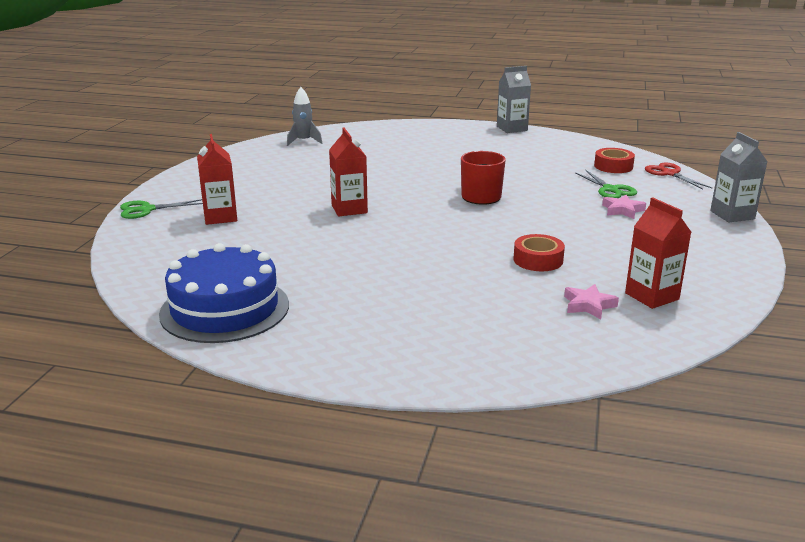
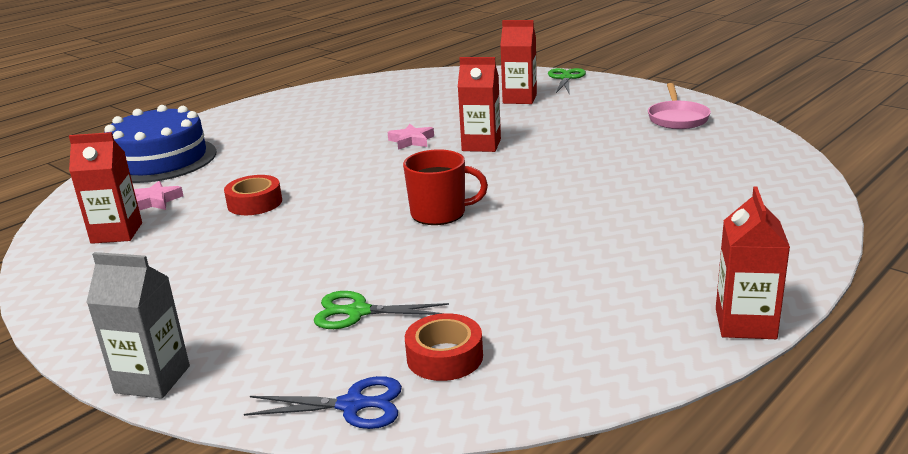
camera: 120 degrees right, 0 degrees up
blue cake [159,243,289,343] -> blue cake moved to [104,105,216,183]
grey rocket [287,87,323,146] -> none
grey carton [497,66,531,133] -> red carton [716,187,790,339]
pink star [602,195,646,219] -> pink star moved to [388,124,434,150]
red scissors [645,162,712,189] -> blue scissors [244,376,402,429]
none -> pink pan [648,83,711,129]

